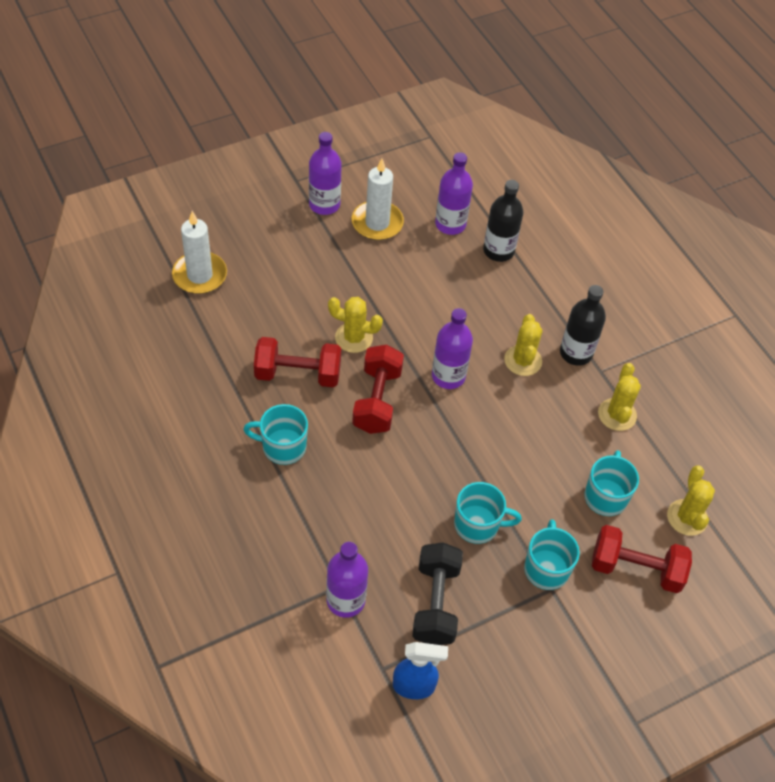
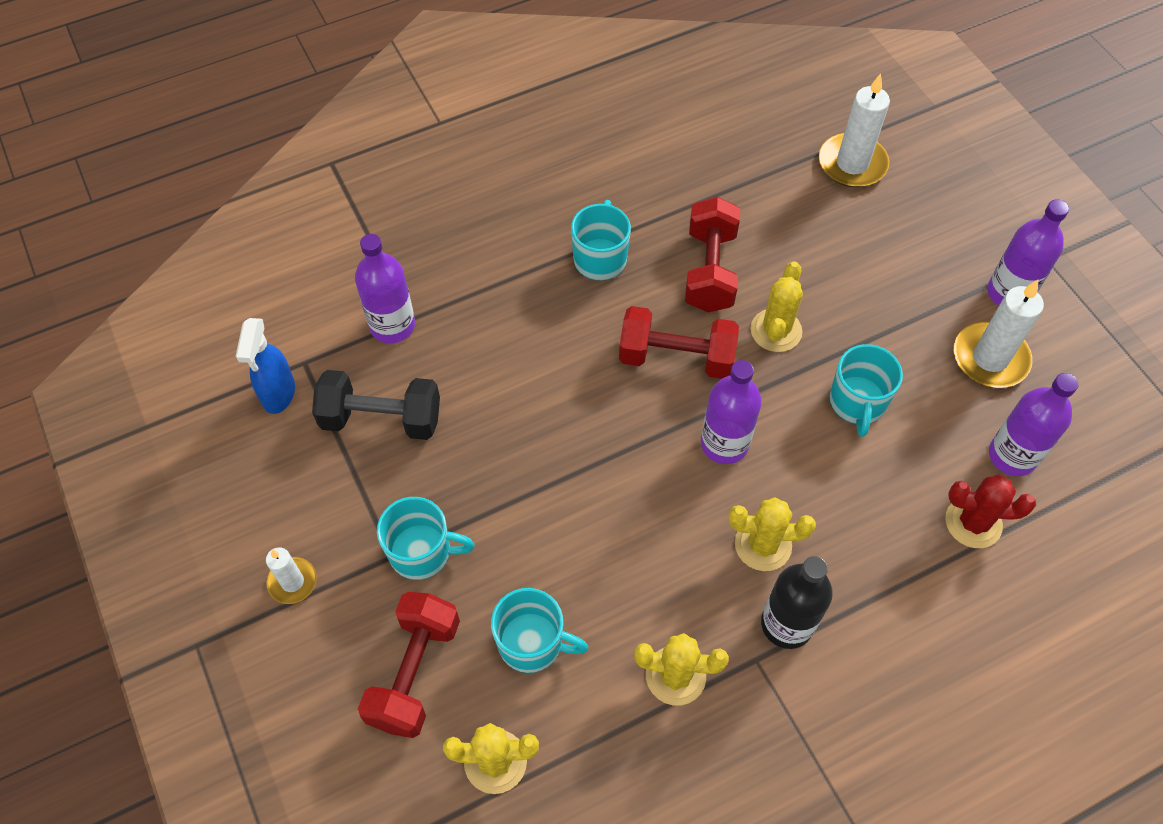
camera: 95 degrees right, 5 degrees up
turquoise mug [454,482,522,544] -> turquoise mug moved to [830,344,903,437]
black bottle [483,180,523,262] -> red cactus [945,474,1036,548]
none -> white candle [266,548,317,604]

